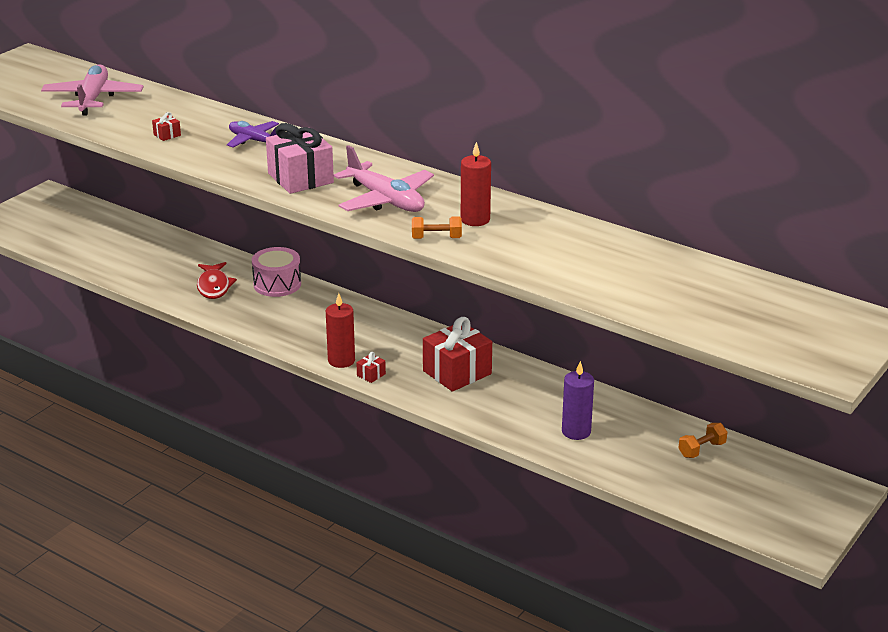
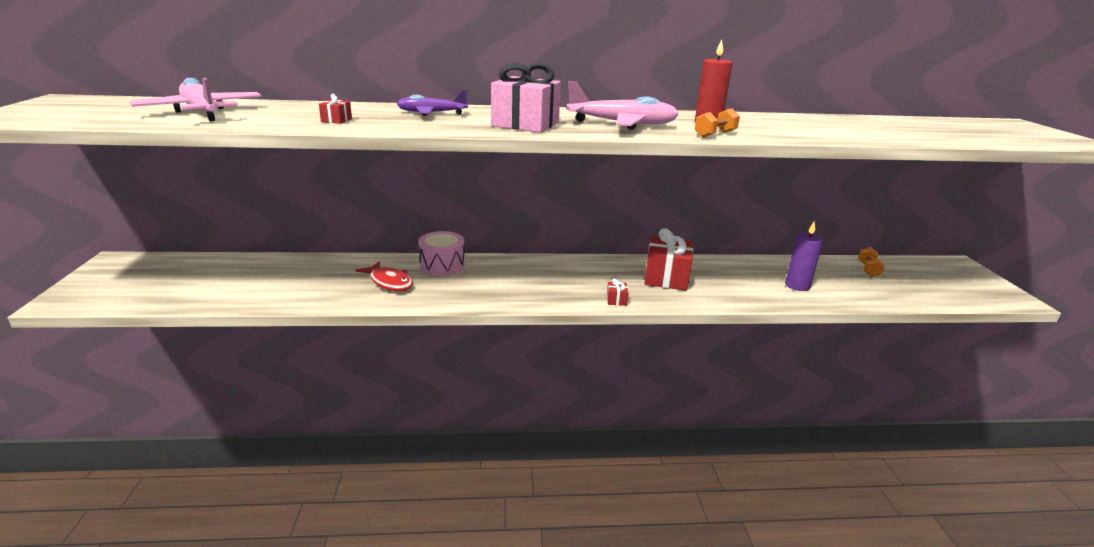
camera: 40 degrees left, 5 degrees down
red candle [326,293,355,368] -> none

